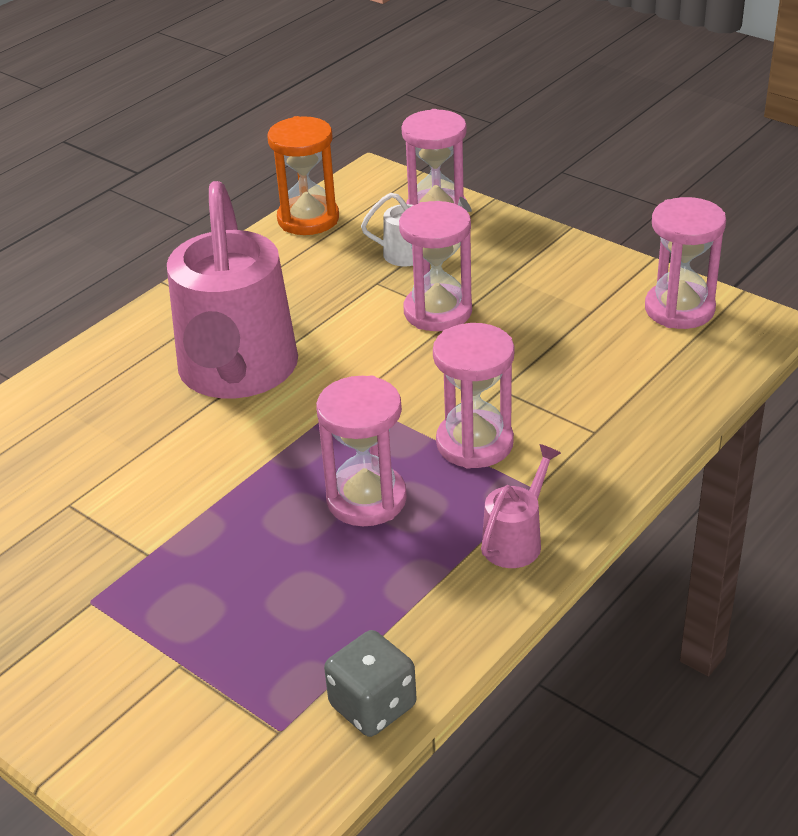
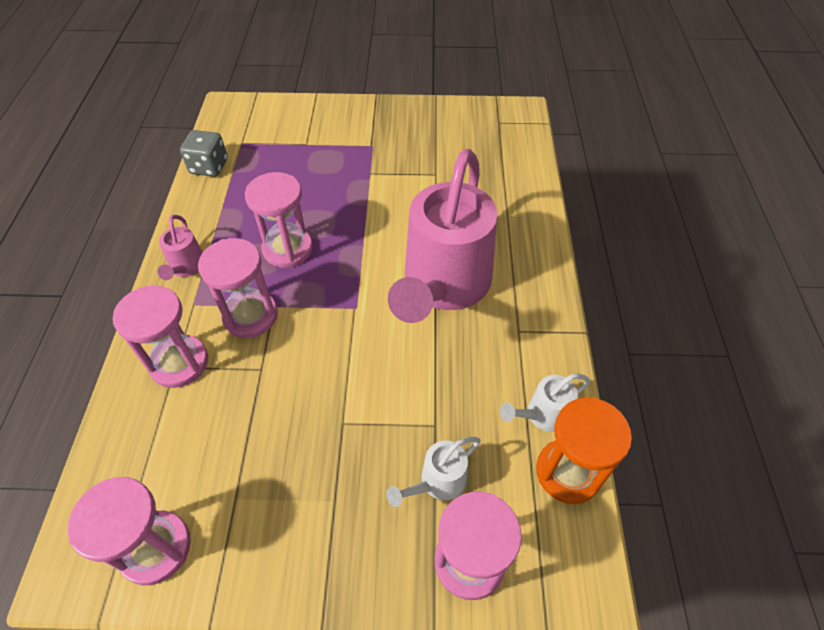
camera: 140 degrees right, 15 degrees up
pink watering can [167,181,298,398] -> pink watering can turned 120 degrees counterclockwise [388,149,497,323]
pink hourglass [399,201,472,331] -> pink hourglass moved to [113,285,208,388]
none -> white watering can [500,373,590,432]

